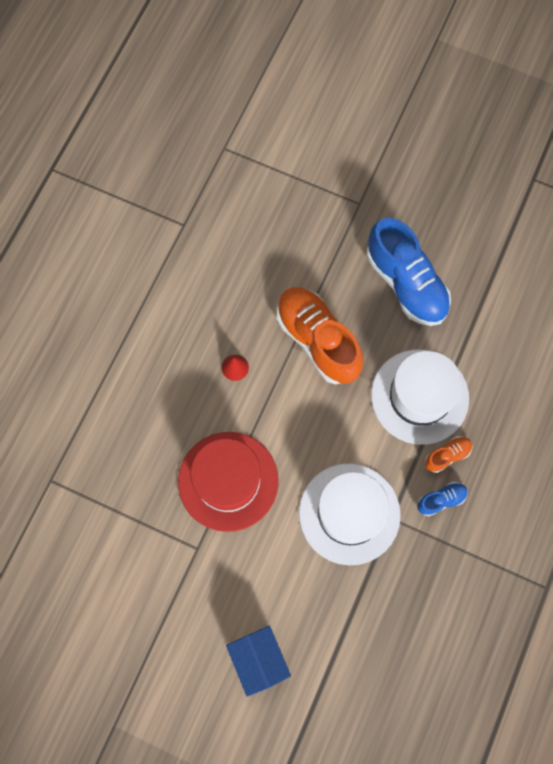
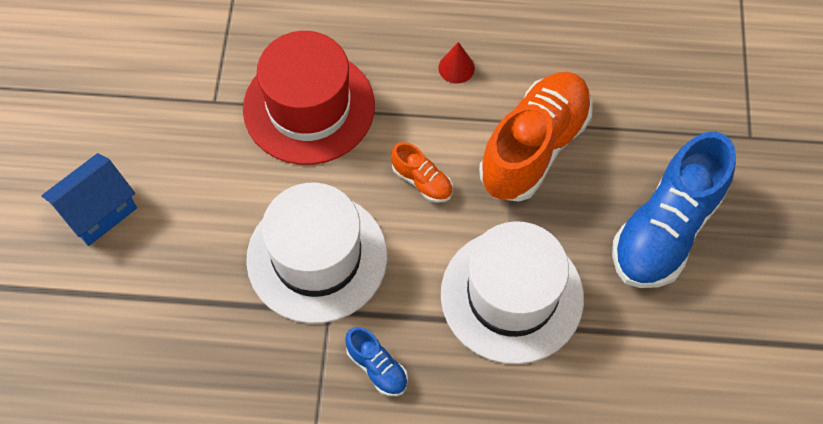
camera: 70 degrees right, 10 degrees down
orange shoe [425,436,473,473] -> orange shoe moved to [391,142,453,203]

